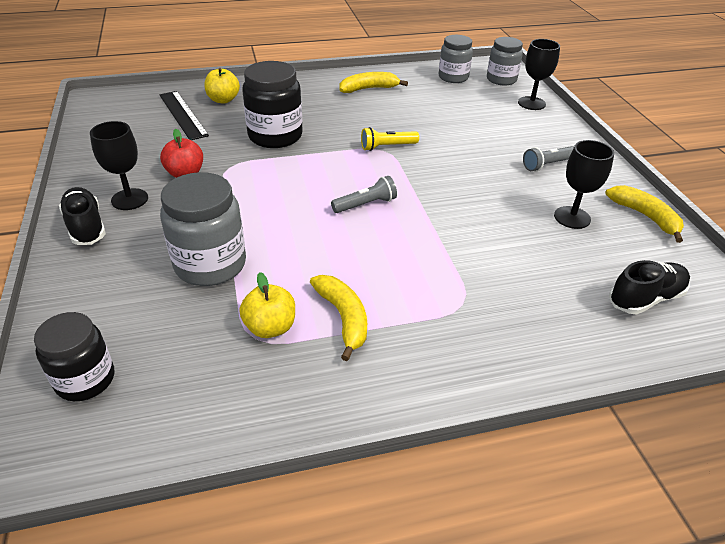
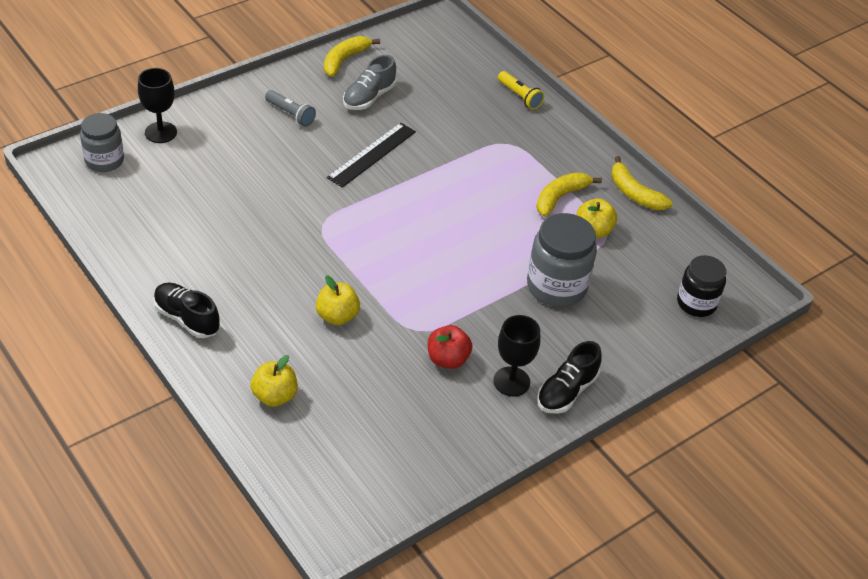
camera: 115 degrees left, 5 degrees up
black ruler [159,91,209,140] -> black ruler moved to [327,122,416,188]
black jar [242,61,303,148] -> yellow apple [316,275,360,325]
grey flashlight [331,176,397,213] -> none
yellow banana [340,72,408,93] -> yellow banana moved to [611,156,673,210]
yellow flashlight [361,127,419,151] -> yellow flashlight moved to [498,71,544,110]
grey jar [439,35,473,83] -> none
black goblet [554,140,614,229] -> grey shoe [343,55,396,110]
black shoe [609,260,690,314] -> black shoe moved to [153,283,220,338]

